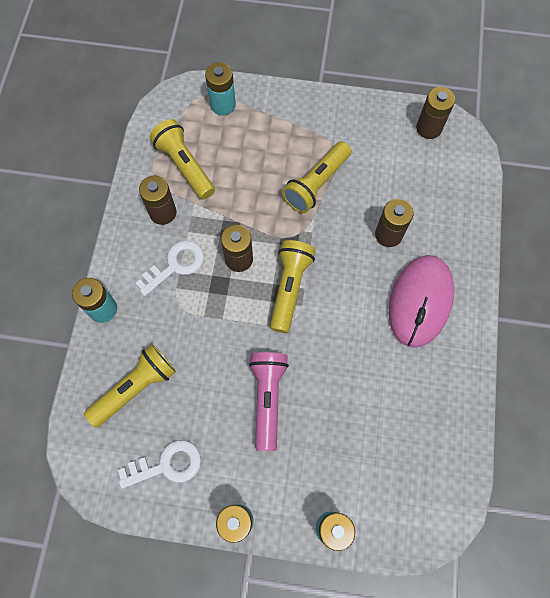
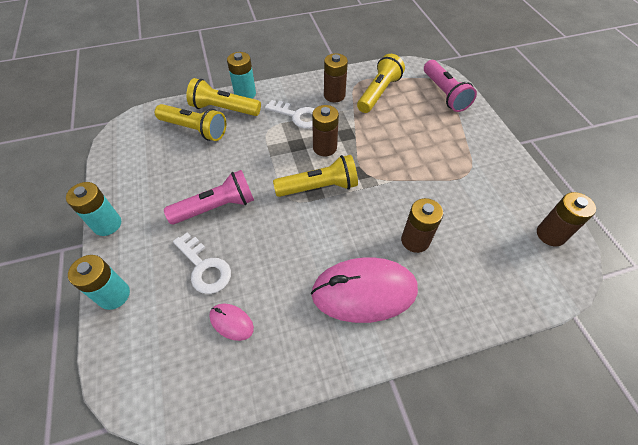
camera: 65 degrees right, 15 degrees down
white key [118,440,201,489] -> white key moved to [173,232,231,294]
turquoise battery [205,62,236,115] -> pink flashlight [424,60,477,112]
yellow flashlight [282,141,351,213] -> yellow flashlight moved to [186,78,261,116]
none -> pink mouse [209,304,254,341]

